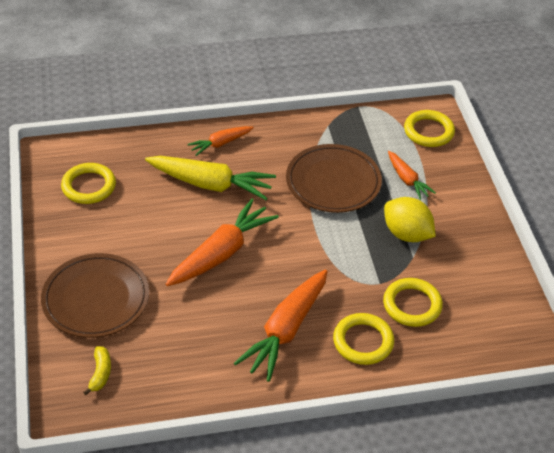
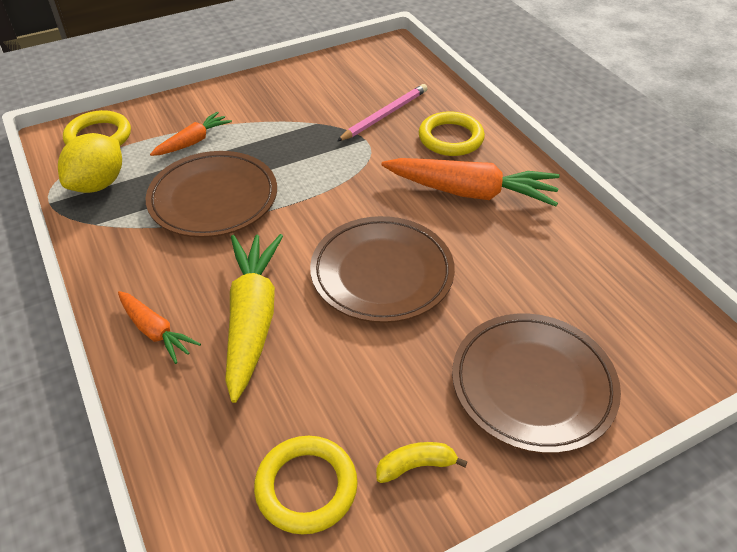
camera: 105 degrees left, 0 degrees up
yellow banana [83,346,111,395] -> yellow banana moved to [376,442,468,483]
orange carrot [166,199,279,286] -> brown plate [310,216,455,323]
yellow ring [383,278,443,327] -> pink pencil [337,84,427,141]
yellow lemon [384,197,436,242] -> yellow lemon moved to [58,133,122,193]

